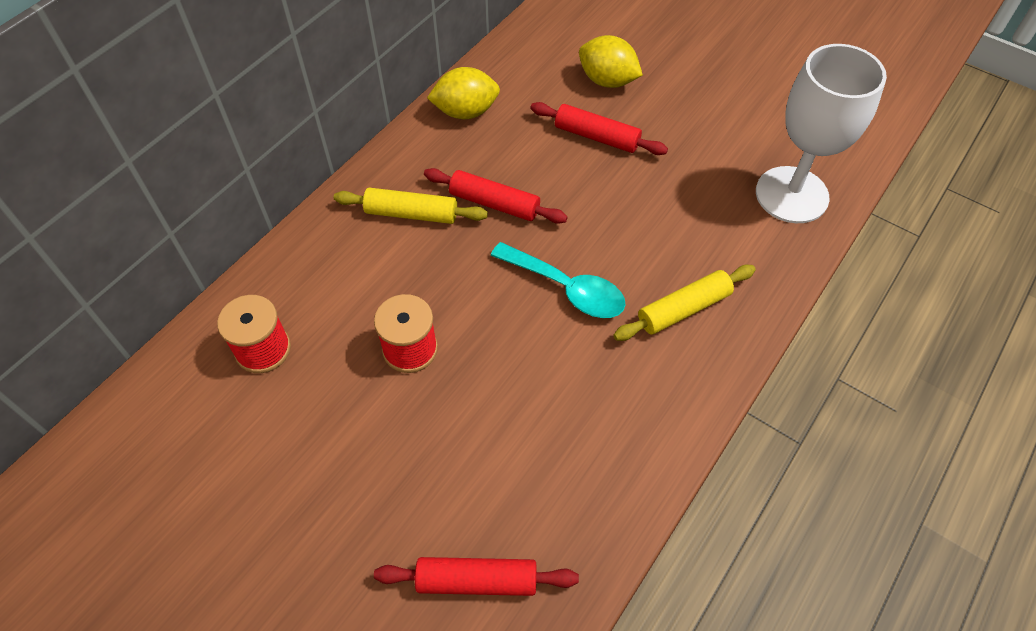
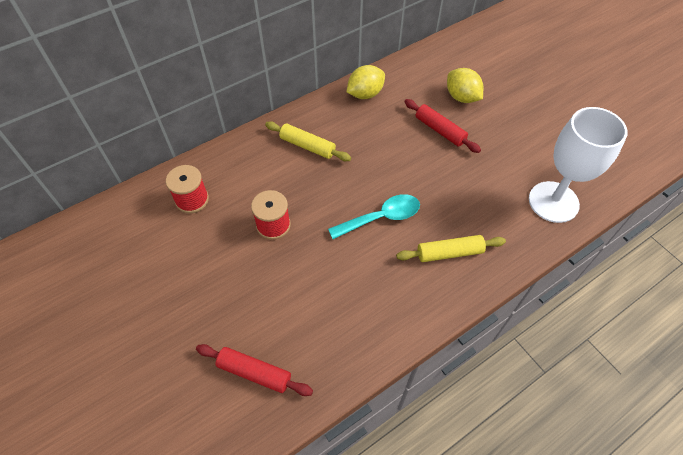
camera: 20 degrees right, 0 degrees up
red rolling pin [424,168,568,224] -> none
yellow lemon [427,67,500,119] -> yellow lemon turned 45 degrees counterclockwise [347,65,385,99]
turquoise spoon [490,242,626,318] -> turquoise spoon turned 75 degrees counterclockwise [328,194,420,239]

